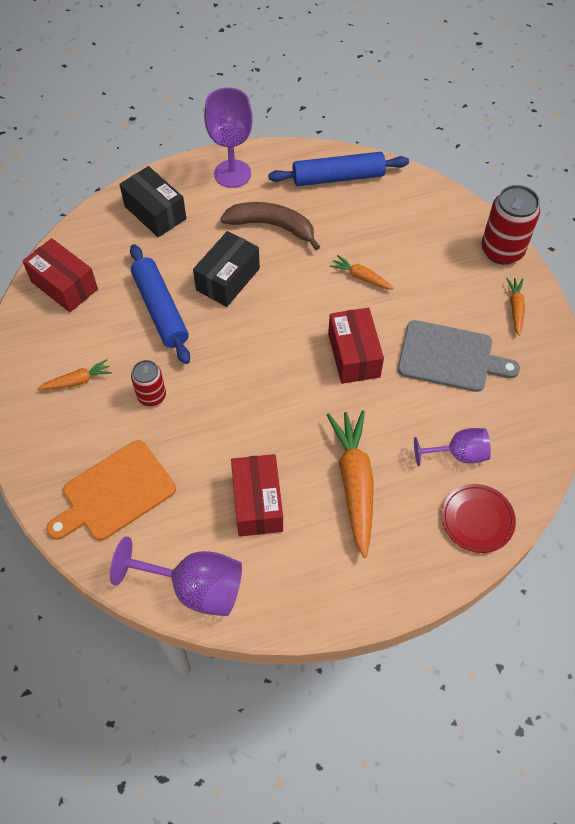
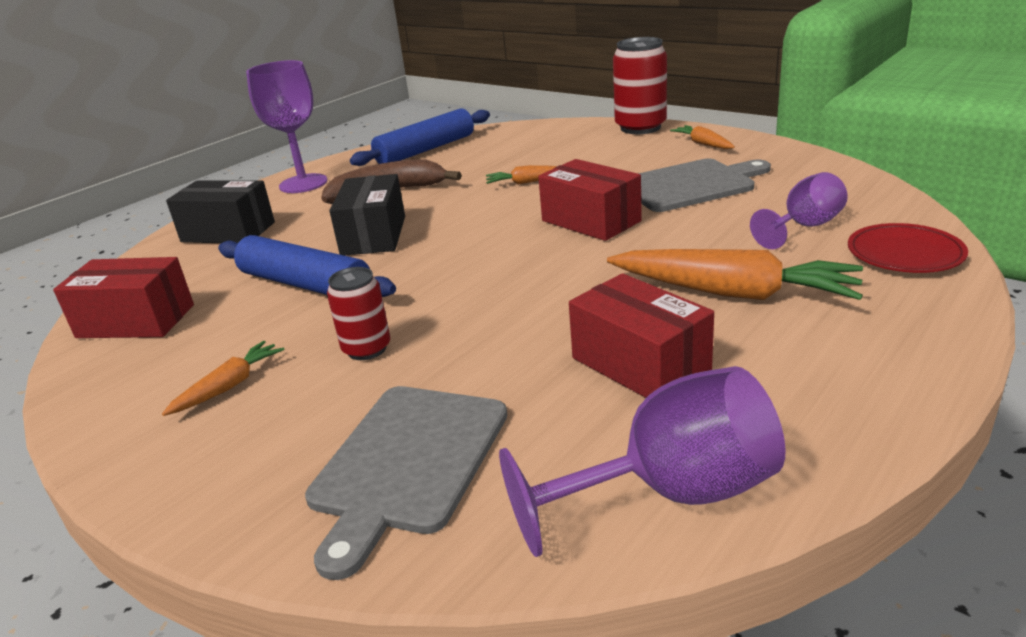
camera: 30 degrees left, 30 degrees down
orange cutting board [46,440,176,541] -> grey cutting board [305,386,507,580]
orange carrot [327,410,374,558] -> orange carrot turned 150 degrees clockwise [607,249,863,300]

